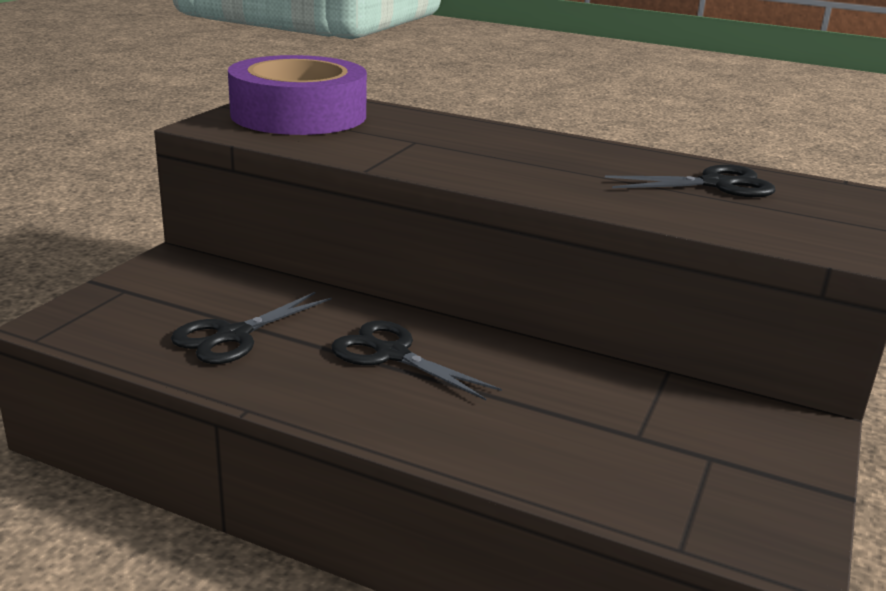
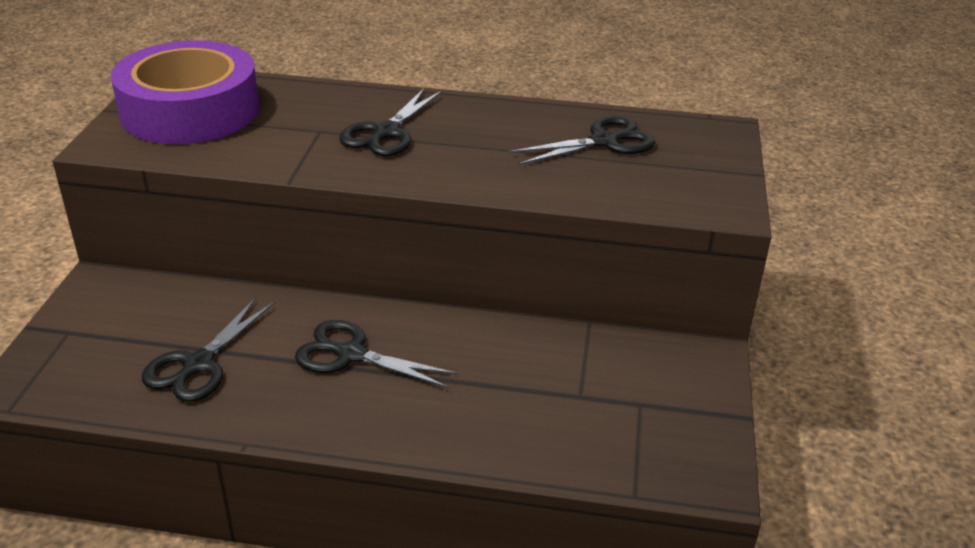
camera: 15 degrees left, 10 degrees up
none -> black scissors [339,88,443,156]

